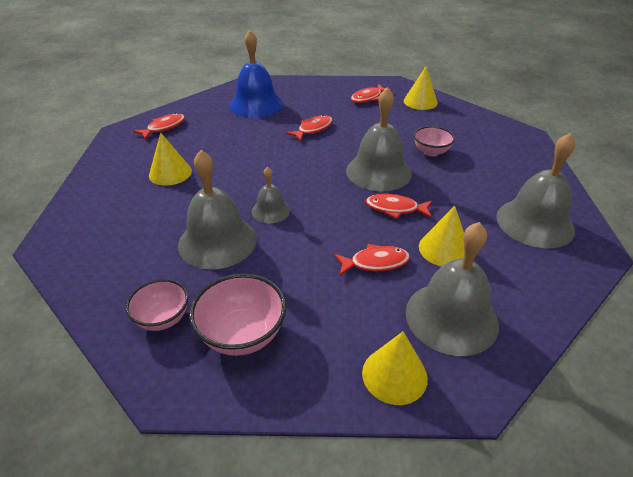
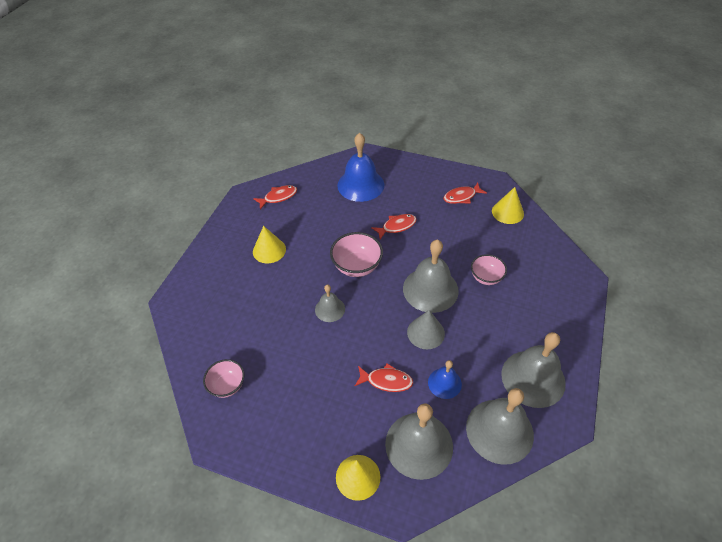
camera: 20 degrees right, 10 degrees up
grey bell [178,150,257,269] -> grey bell moved to [466,388,534,465]
pink bowl [189,274,286,356] -> pink bowl moved to [330,232,383,277]
red fish [366,194,432,219] -> grey cone [407,310,445,349]
yellow cone [419,206,464,266] -> blue bell [428,360,462,399]

